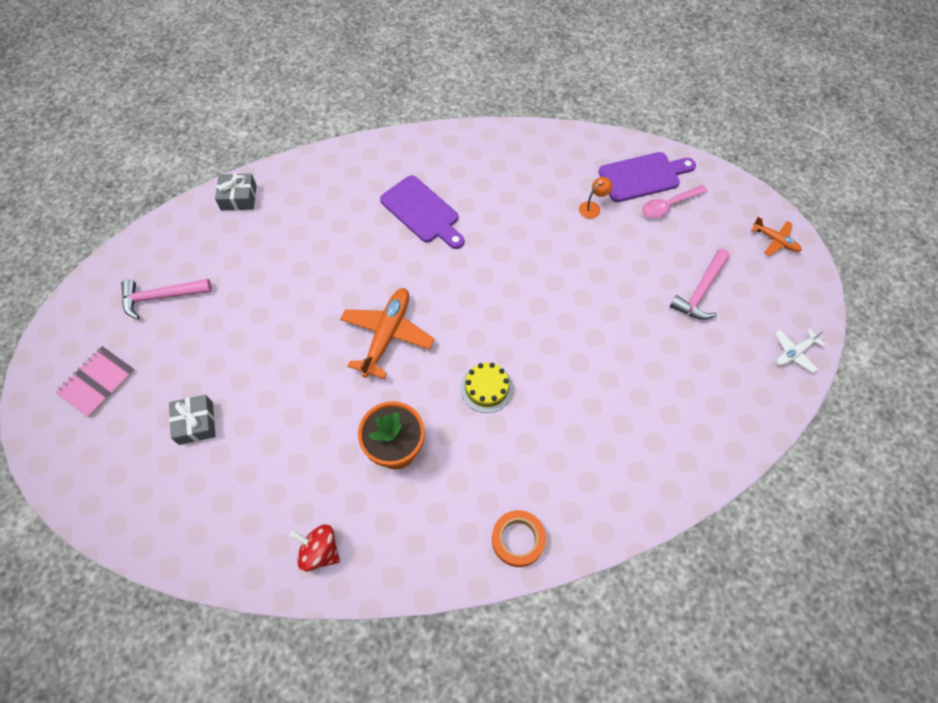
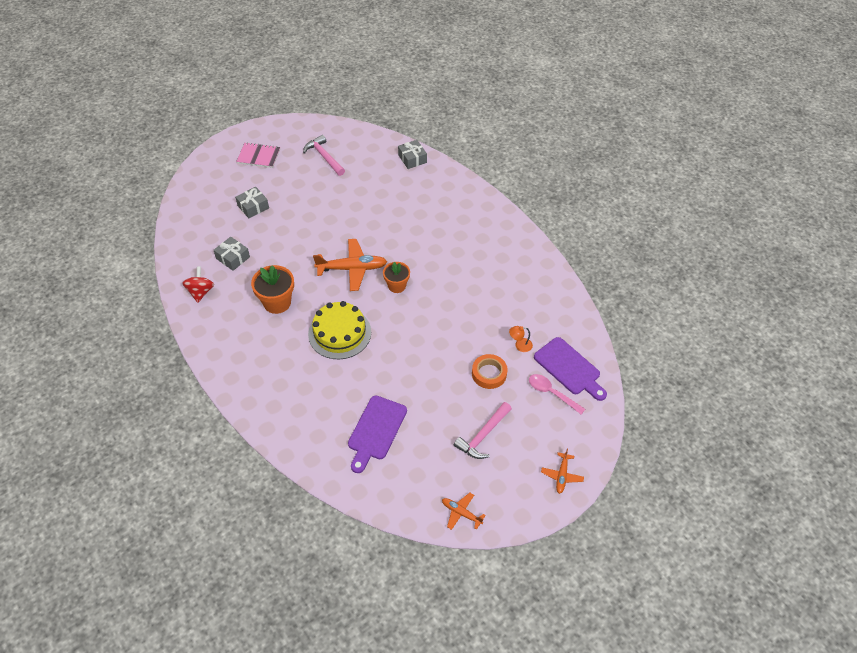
camera: 65 degrees right, 10 degrees down
purple cutting board [380,175,464,249] -> purple cutting board moved to [348,396,407,473]
yellow cake [461,363,513,413] -> yellow cake [308,301,371,359], size x1.69
orange tape [492,510,546,567] -> orange tape moved to [472,354,508,389]
orange lamp [579,177,613,219] -> orange lamp turned 150 degrees clockwise [509,326,533,352]
pink hammer [670,249,730,320] -> pink hammer turned 60 degrees counterclockwise [454,402,512,459]
white plane [775,329,825,373] -> orange plane [442,493,486,530]
none -> grey gift [214,237,250,271]
none -> orange flower pot [383,262,410,293]

